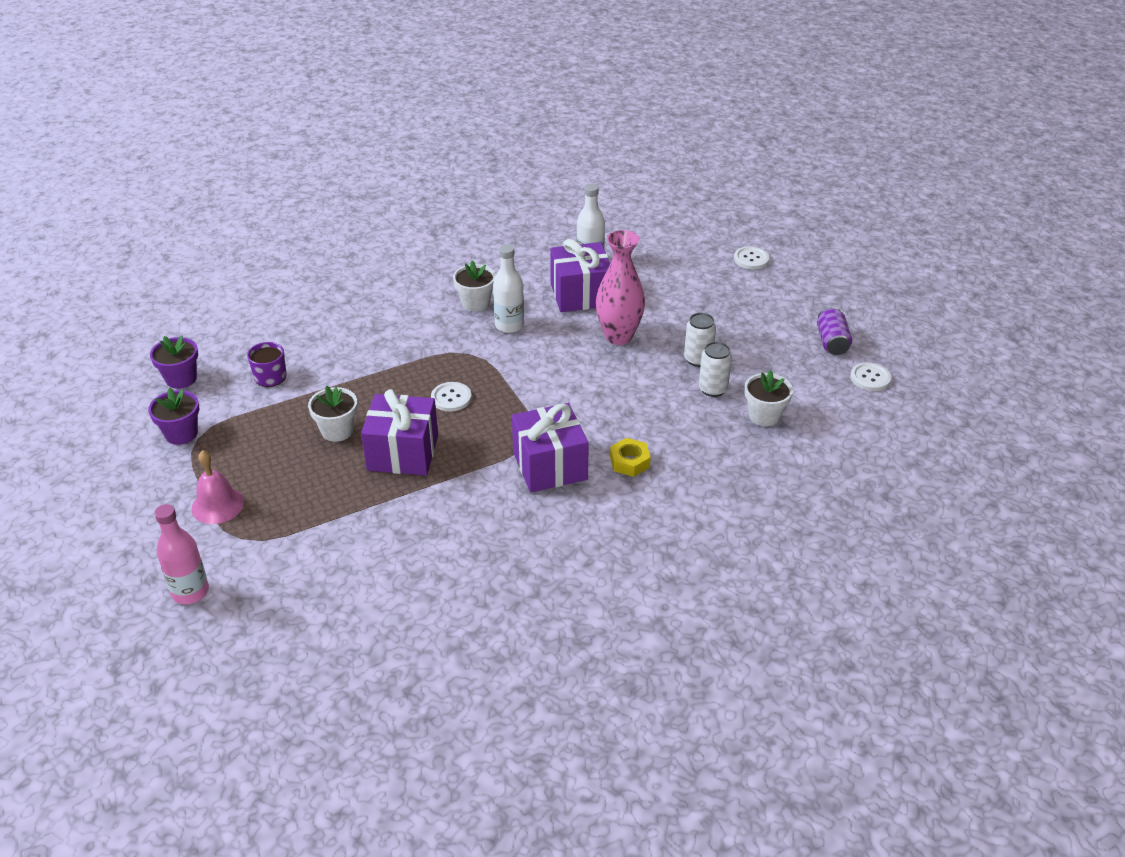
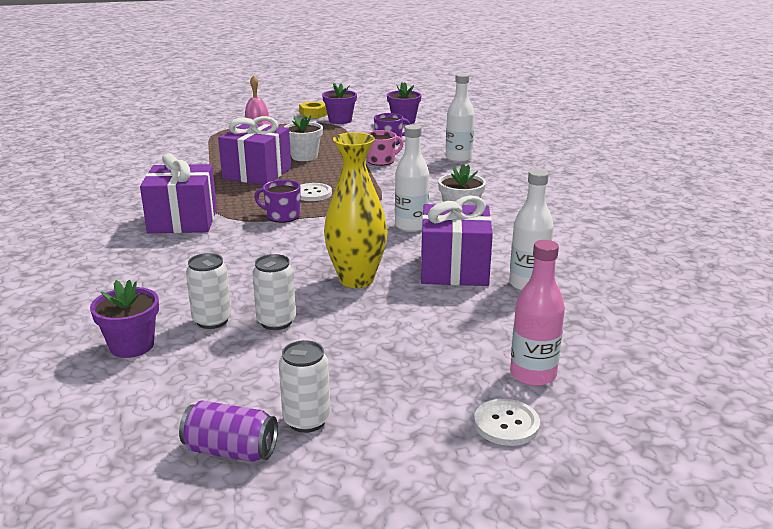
camera: 105 degrees right, 15 degrees down
pink bottle [155,504,209,604] -> pink bottle moved to [510,240,565,386]
pink vase [595,230,645,345] -> yellow vase [324,132,388,288]
yellow nut [610,438,651,477] -> yellow nut moved to [299,101,328,118]
white flower pot [745,370,793,426] -> purple flower pot [90,280,159,358]
white button [850,362,891,391] -> none
none -> purple mug [254,180,301,223]
none -> white can [279,340,331,433]
none -> pink mug [367,130,404,166]
none -> white bottle [446,73,475,162]

